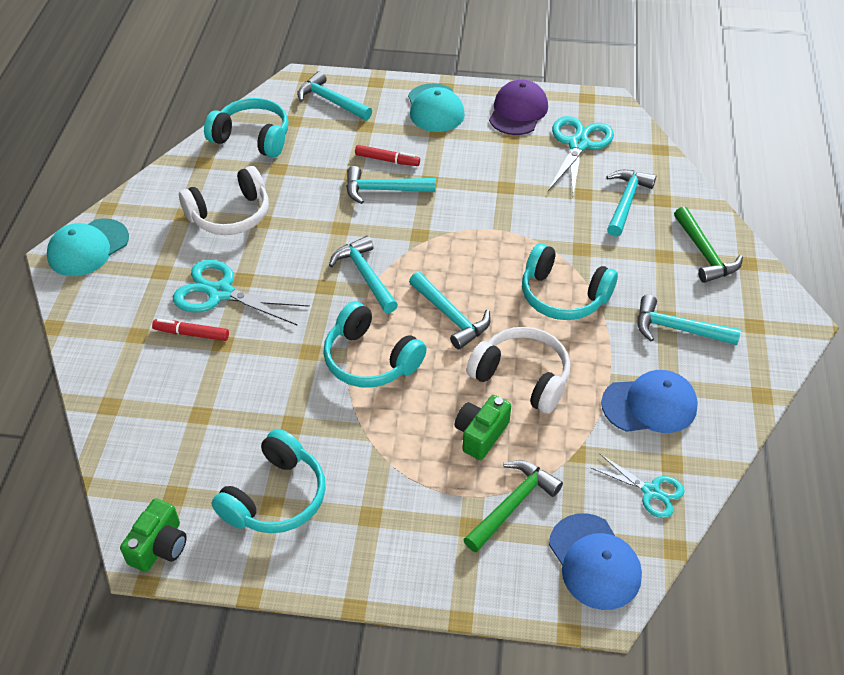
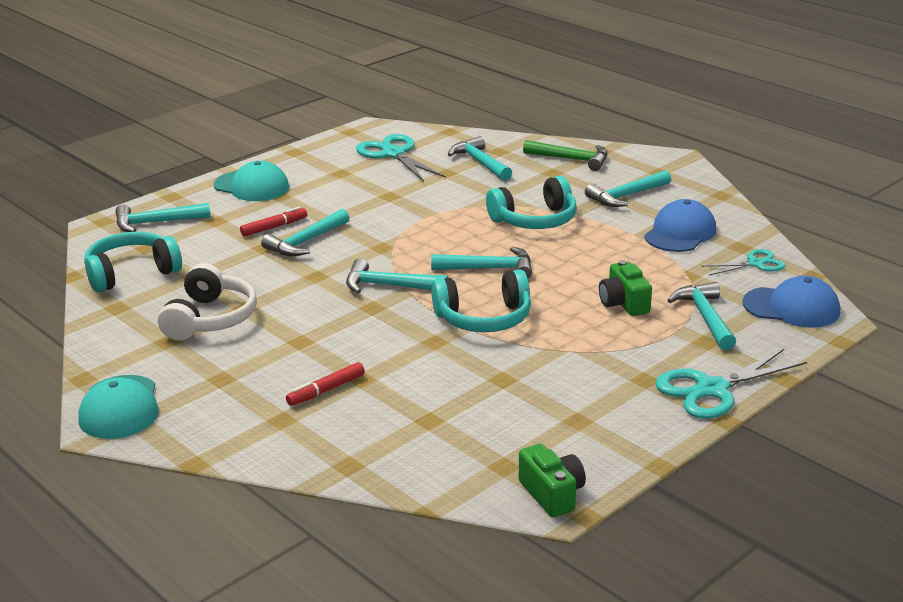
camera: 50 degrees left, 20 degrees down
turquoise scissors [173,260,310,325] -> turquoise scissors moved to [655,349,807,419]
turquoise headphones [212,429,326,533] -> none
green hammer [463,460,563,553] -> turquoise hammer [667,282,736,350]
white headphones [467,327,570,414] -> none
purple cap [489,80,548,135] -> none

